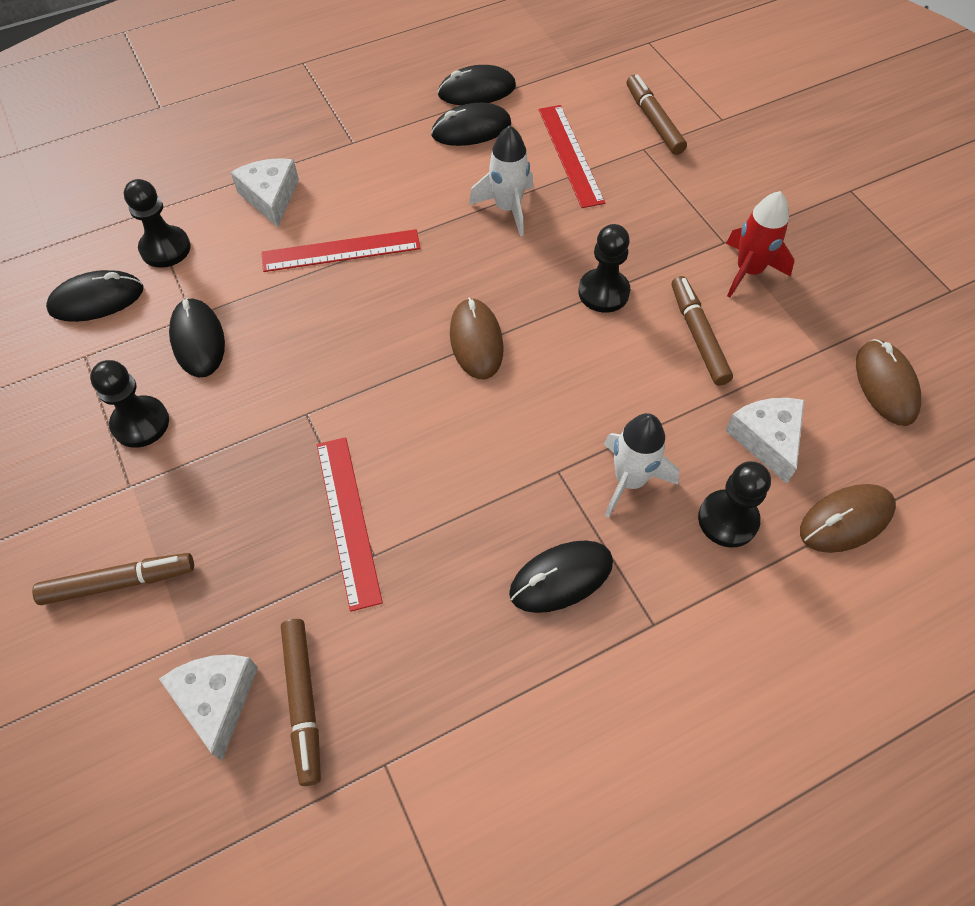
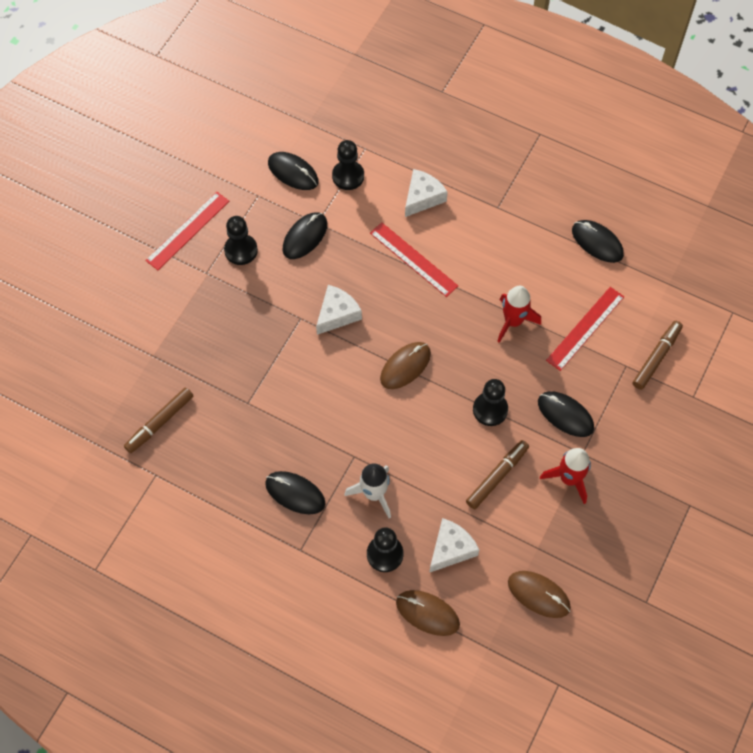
camera: 55 degrees right, 5 degrees up
brown marker [32,553,194,605] -> none
white cheese [159,655,258,760] -> white cheese moved to [316,285,362,335]
red ruler [317,437,383,612] -> red ruler moved to [145,192,229,270]
black mouse [431,103,511,146] -> black mouse moved to [538,391,594,437]
white rocket [469,126,533,236] -> red rocket [497,286,541,343]
brown mouse [856,339,921,426] -> brown mouse turned 75 degrees clockwise [508,571,571,618]

